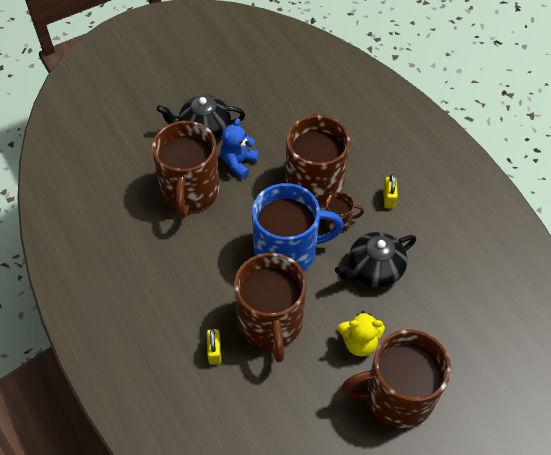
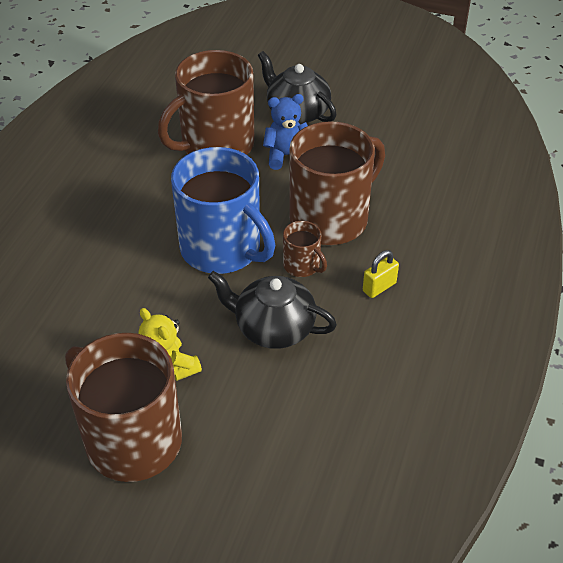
camera: 50 degrees right, 10 degrees down
yellow padlock [207,329,221,365] -> none
brown mug [234,253,307,362] -> none

